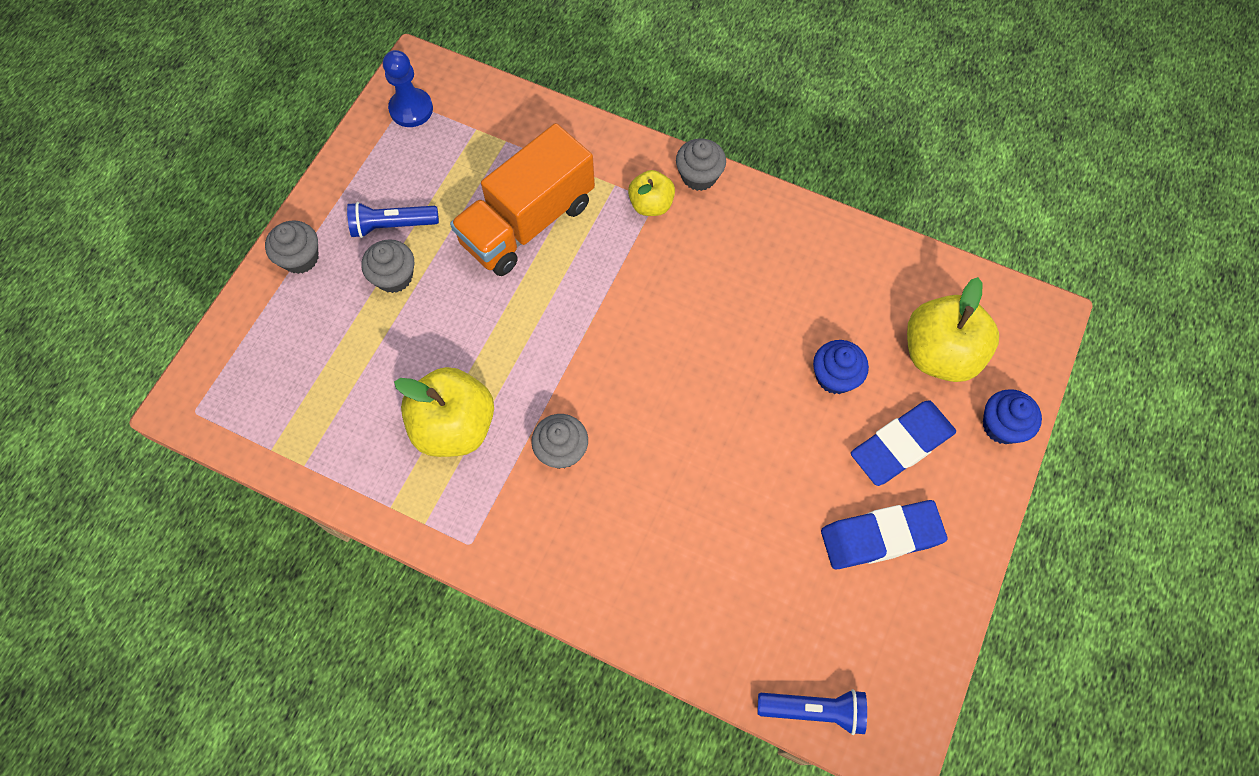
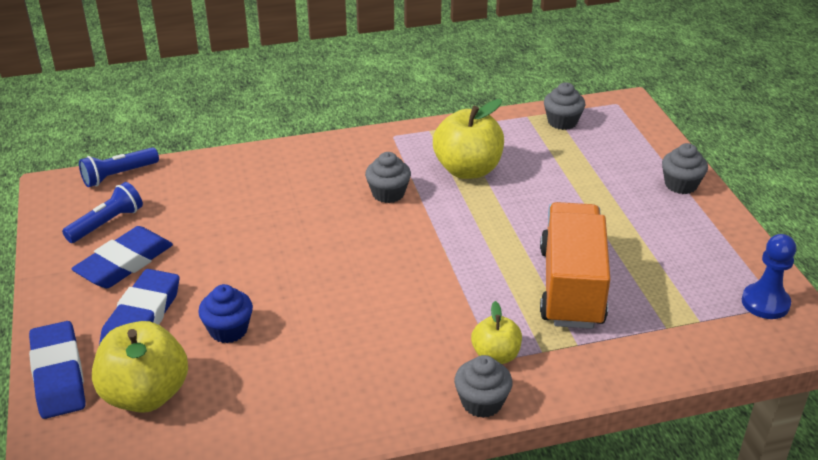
camera: 140 degrees right, 30 degrees down
blue flashlight [347,202,439,238] -> blue flashlight moved to [62,182,143,243]
grey cupcake [362,239,414,293] -> grey cupcake moved to [544,83,585,130]
blue cupcake [983,389,1042,444] -> blue eraser [29,321,85,419]

